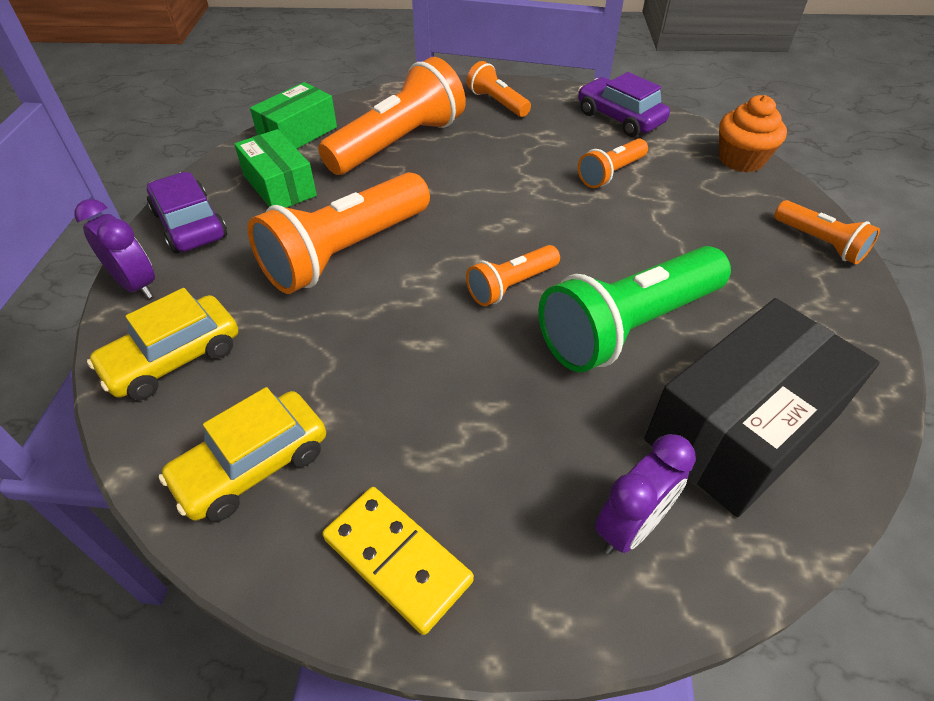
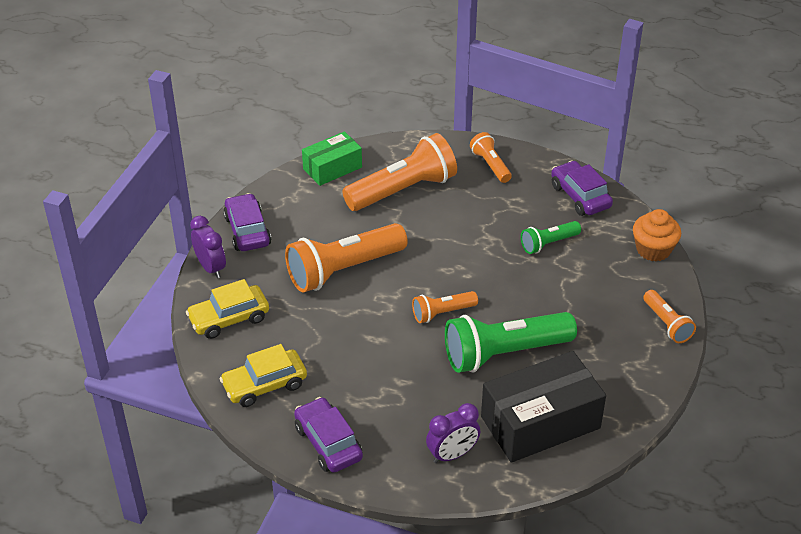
camera: 15 degrees right, 5 degrees down
green box [234,129,317,208] -> none
yellow domino [322,487,474,635] -> purple car [294,397,363,473]
orange flashlight [578,139,648,188] -> green flashlight [521,221,581,254]

